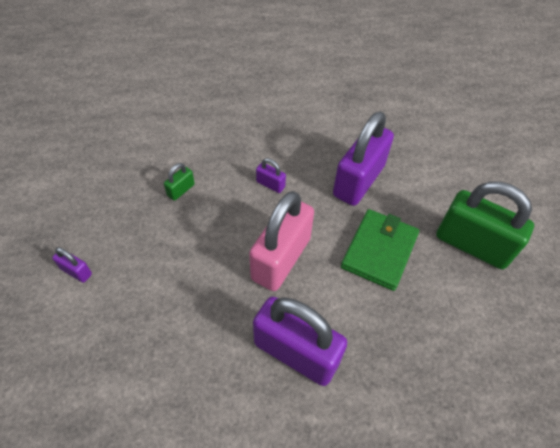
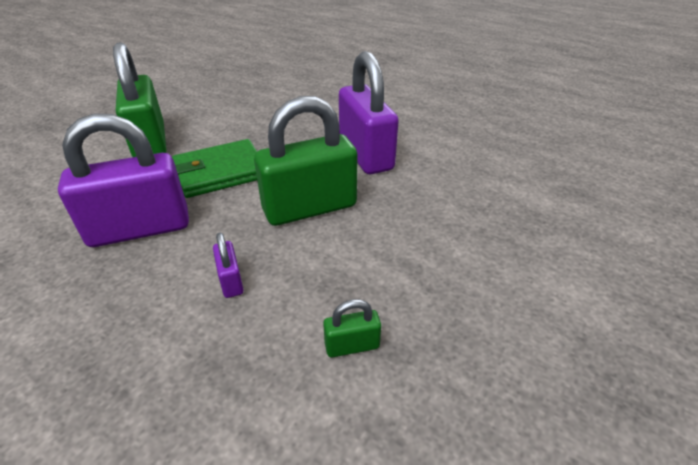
camera: 140 degrees left, 15 degrees down
purple padlock [52,247,92,283] -> none
pink padlock [249,191,314,291] -> green padlock [254,96,358,226]

